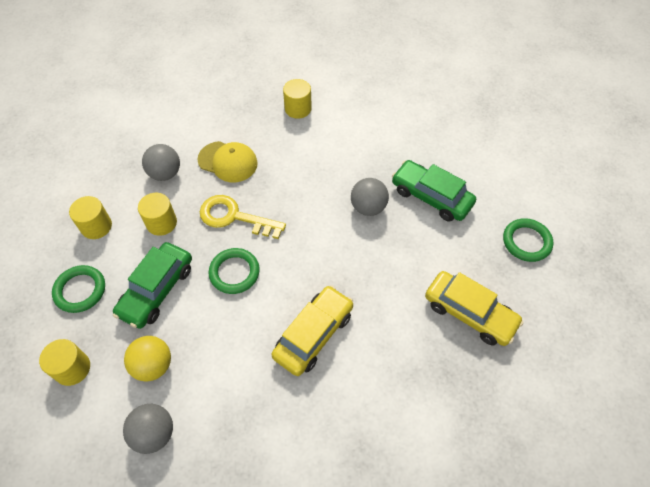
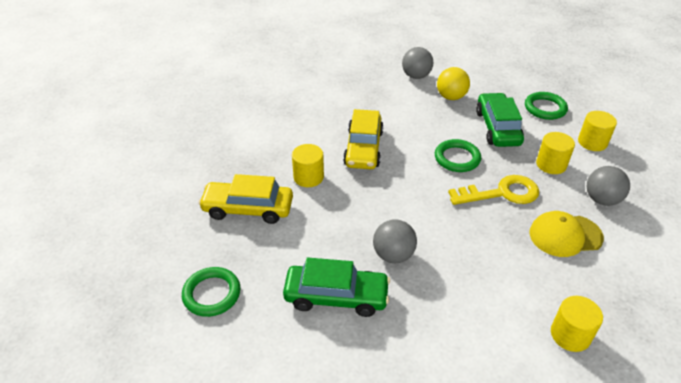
camera: 150 degrees right, 15 degrees down
yellow cylinder [39,339,90,386] -> yellow cylinder moved to [292,144,324,187]

